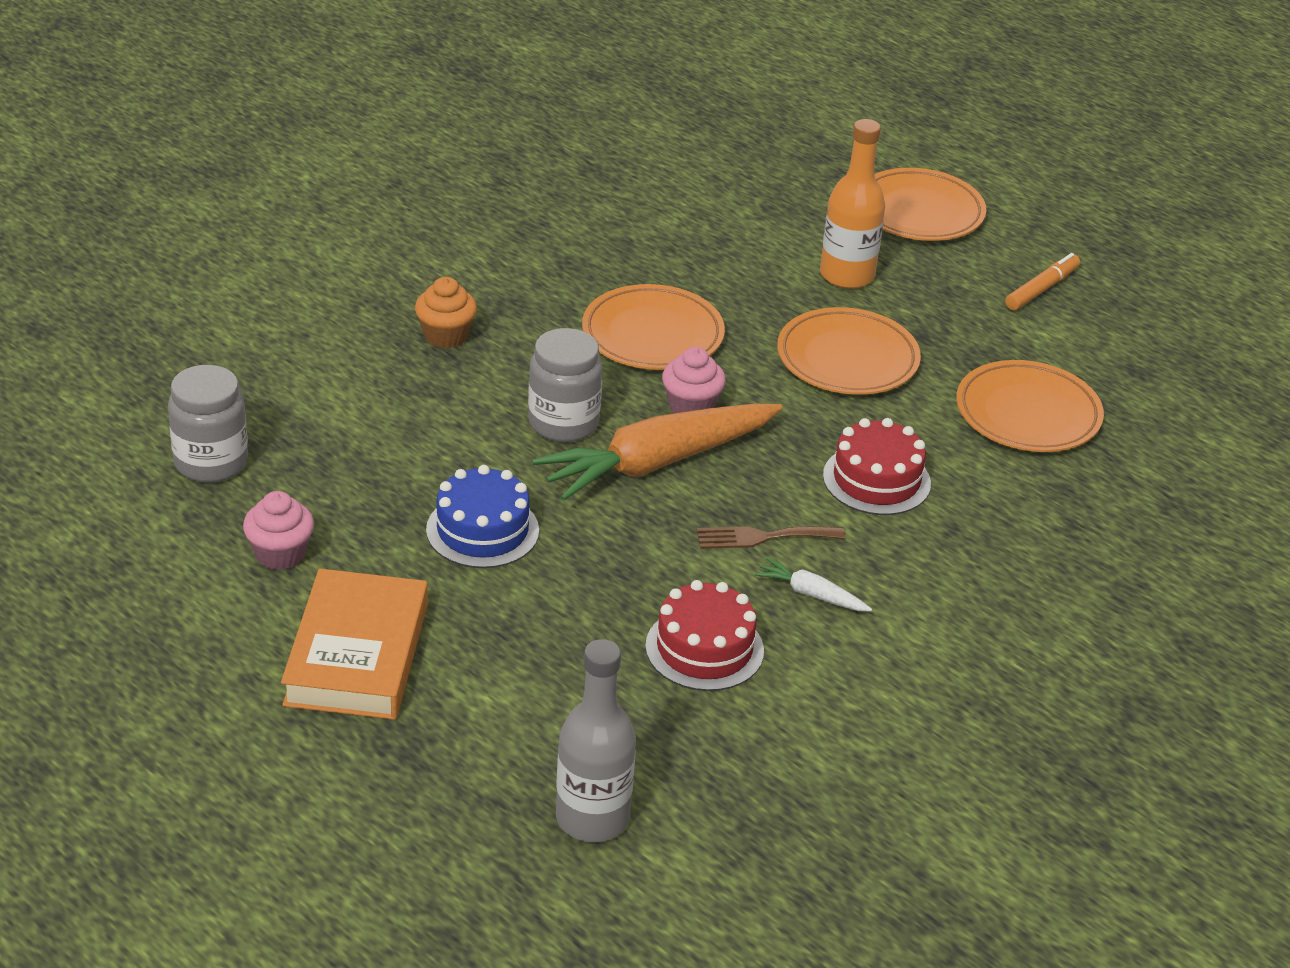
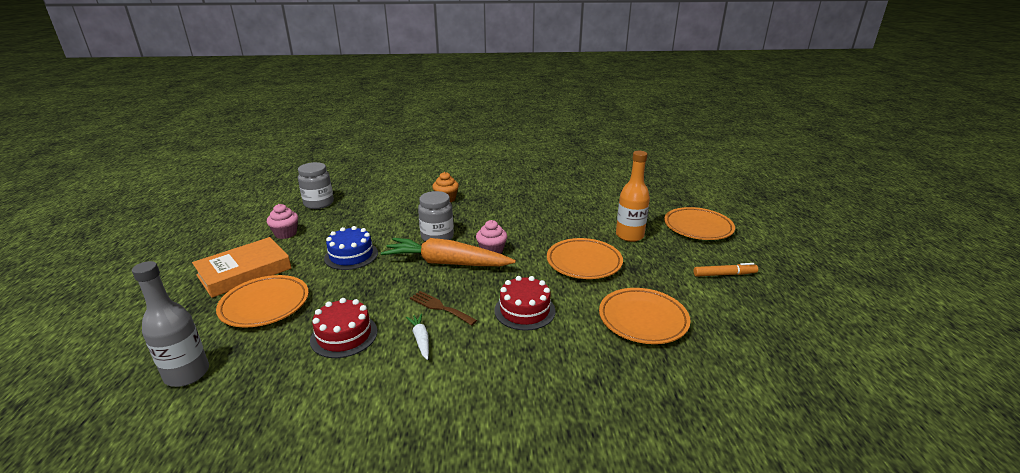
camera: 45 degrees right, 10 degrees down
orange plate [582,284,725,370] -> orange plate moved to [216,275,309,328]

